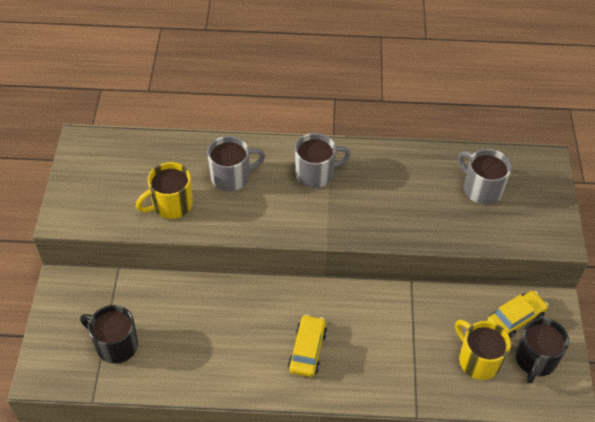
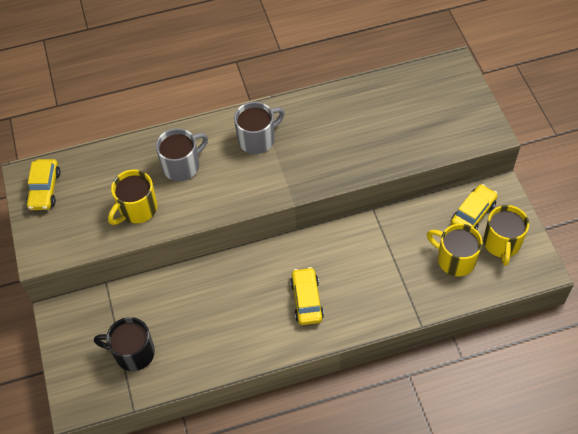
camera: 15 degrees left, 5 degrees up
grey mug [458,149,512,204] -> none
black mug [515,318,569,384] -> yellow mug [483,205,529,266]
none -> yellow car [26,159,61,210]

